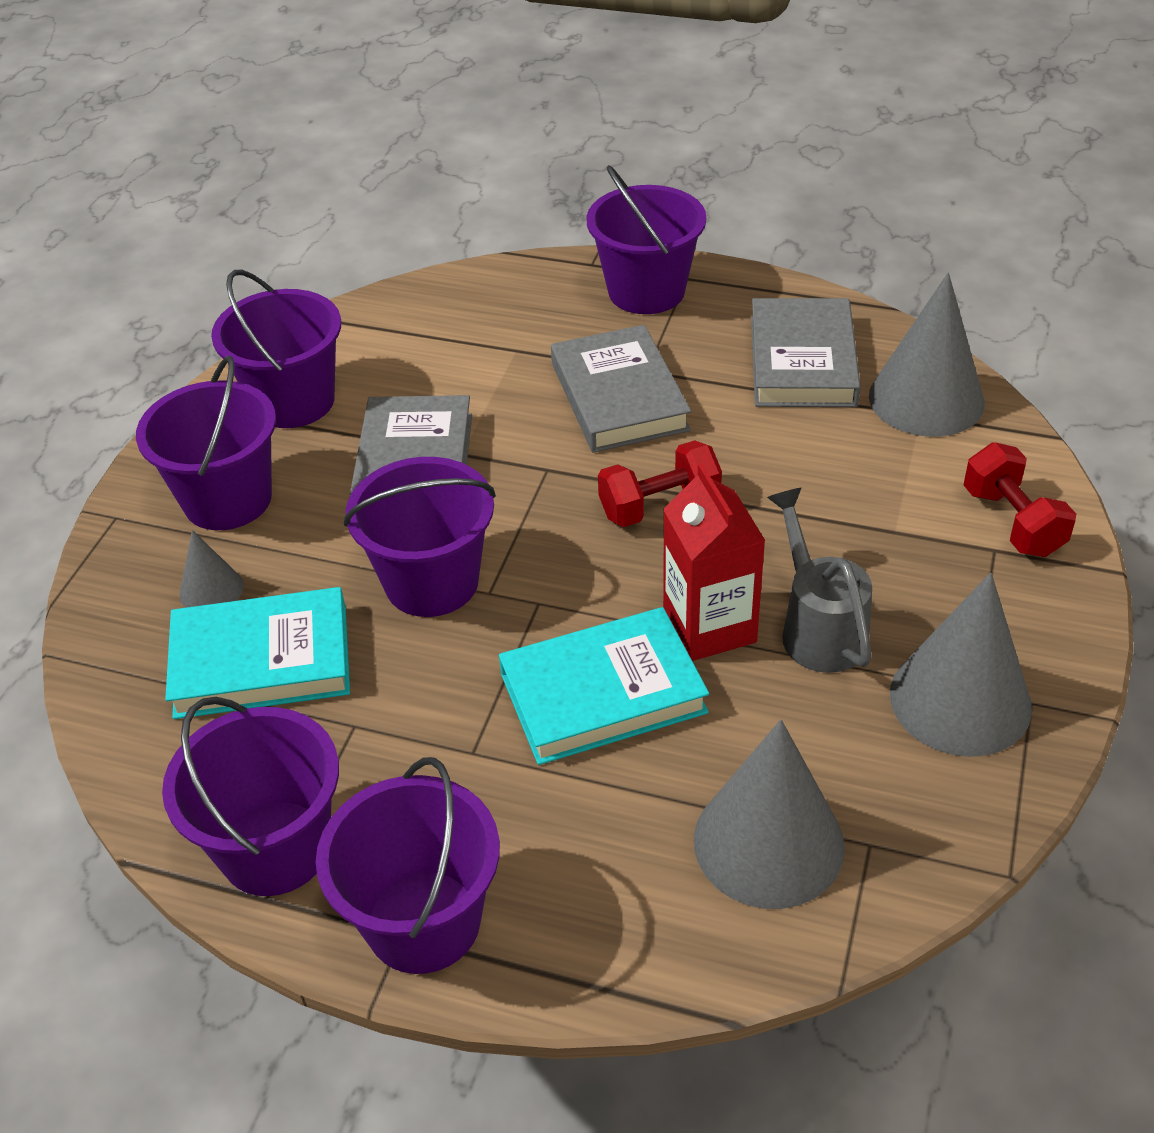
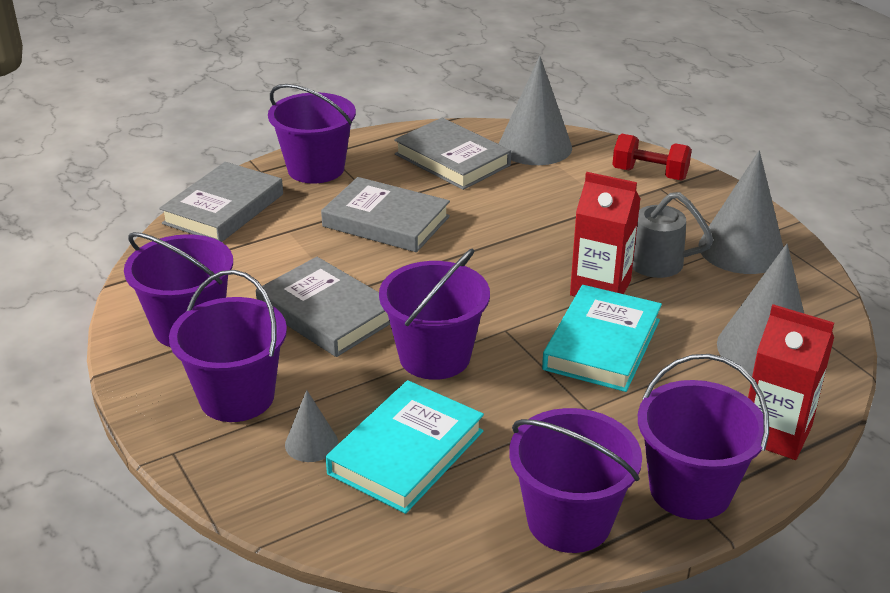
camera: 50 degrees left, 10 degrees down
red dumbbell [598,440,722,527] -> none
none -> grey book [159,162,283,242]
none -> red carton [748,304,834,460]

